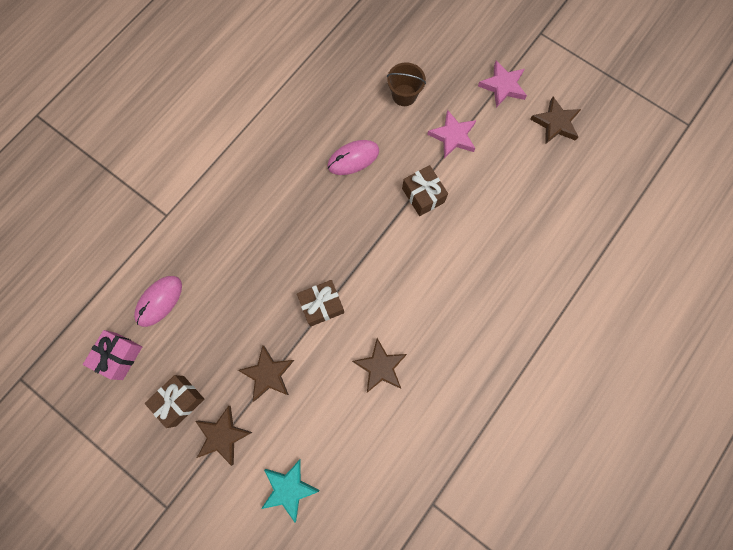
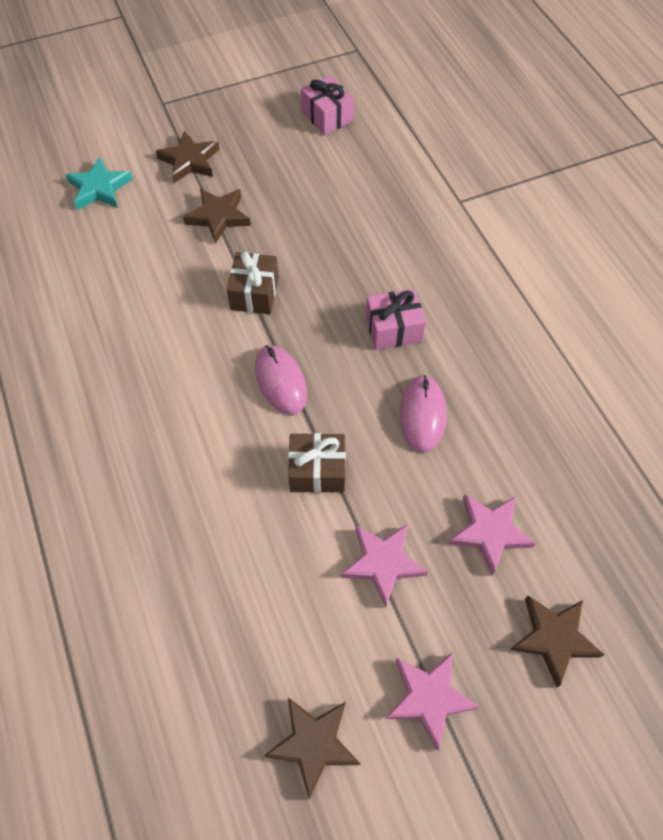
camera: 120 degrees right, 15 degrees down
pink mouse [134,276,182,327] -> pink mouse moved to [255,345,307,415]
brown gift [145,375,204,428] -> none
brown star [352,338,407,393] -> brown star moved to [510,596,605,688]
brown bucket [387,62,426,106] -> pink star [449,494,536,575]
none -> pink gift [366,289,426,350]

